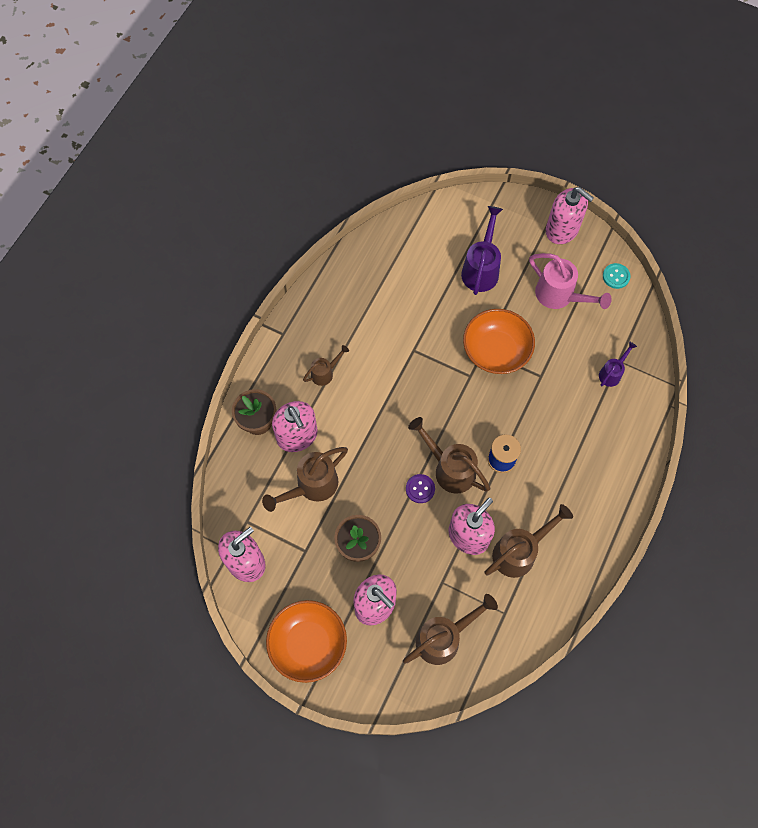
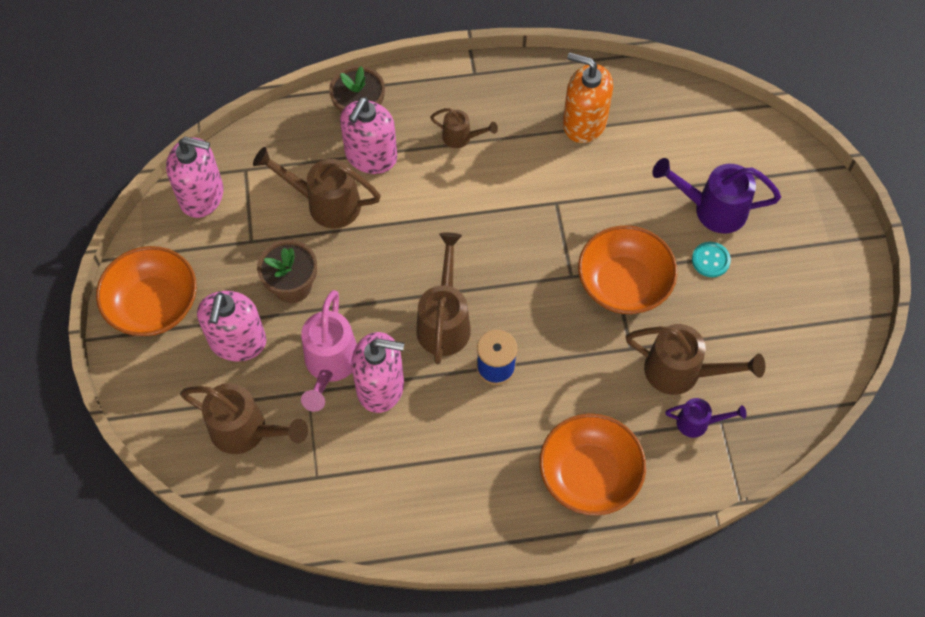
camera: 55 degrees right, 5 degrees down
purple button [406,474,435,503] -> none
purple watering can [461,206,503,295] -> purple watering can turned 150 degrees counterclockwise [652,158,781,233]
brown watering can [484,504,573,578] -> brown watering can moved to [626,324,765,395]
pink watering can [529,253,612,309] -> pink watering can moved to [301,290,357,412]
pink soap dispenser [546,187,594,244] -> none
turquoise button [603,263,630,289] -> turquoise button moved to [692,242,731,277]
none -> orange bowl [539,413,646,516]
none -> orange soap dispenser [563,52,613,143]

